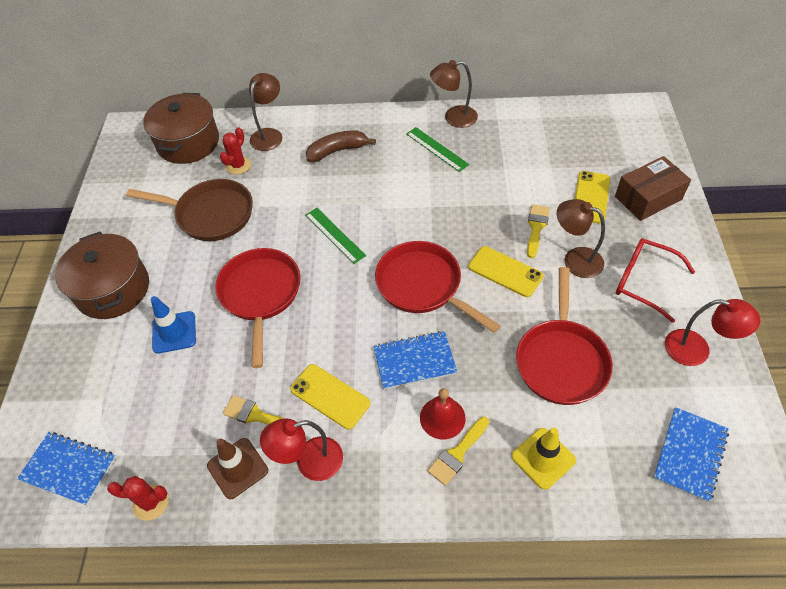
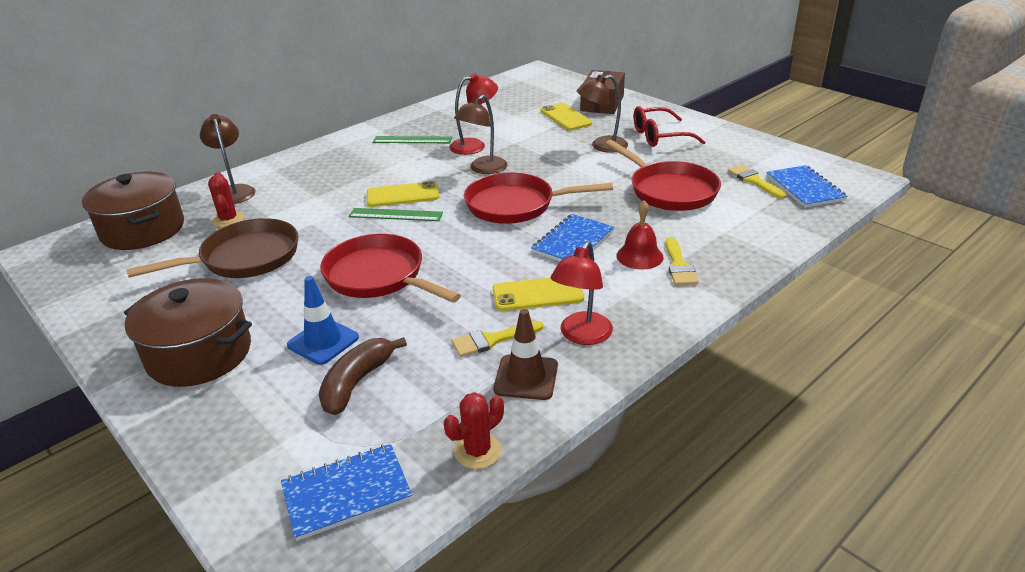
camera: 45 degrees left, 20 degrees down
brown banana [306,131,376,162] -> brown banana moved to [318,337,407,415]
brown lamp [430,60,478,128] -> brown lamp moved to [454,95,507,174]
yellow phone [468,246,543,297] -> yellow phone moved to [367,181,439,207]
yellow traffic cone [512,427,576,490] -> none
yellow brush [527,204,550,258] -> yellow brush moved to [728,165,786,199]
red lamp [665,299,760,366] -> red lamp moved to [449,73,498,155]

